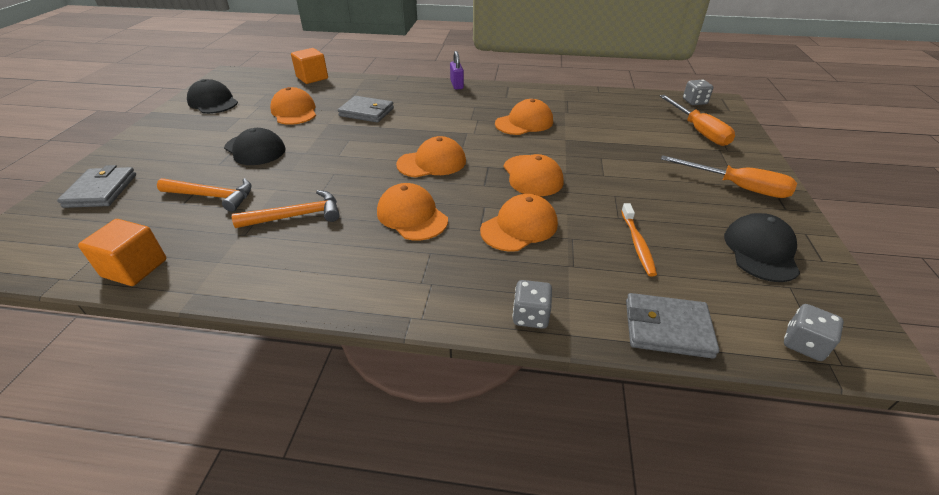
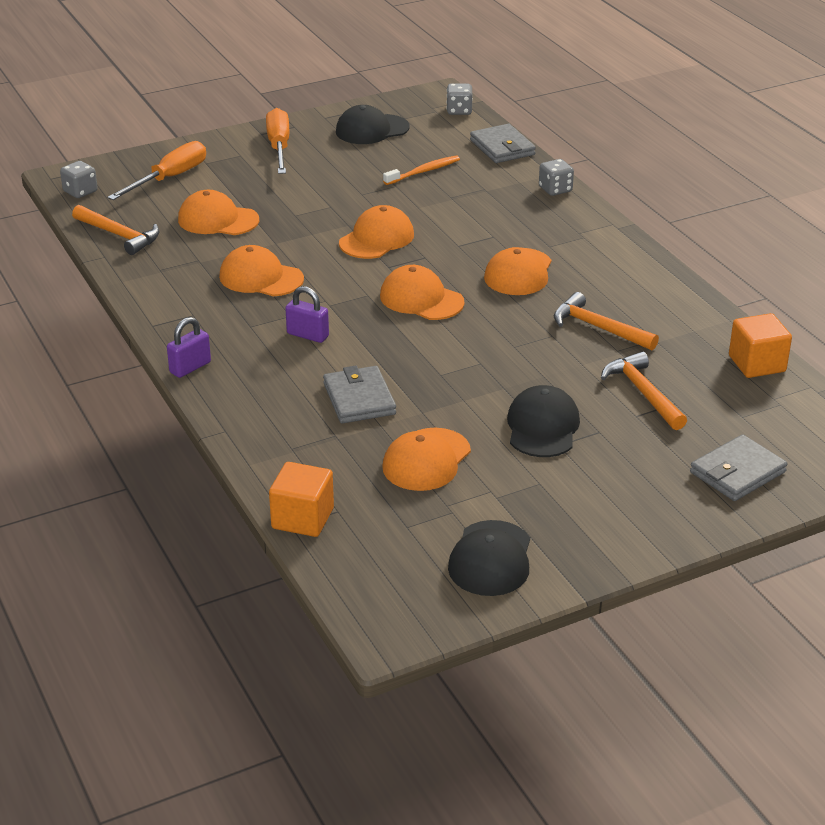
camera: 125 degrees left, 5 degrees down
orange cap [480,194,558,252] -> orange cap moved to [178,190,259,235]
none -> orange hammer [72,205,160,255]
none -> purple padlock [285,286,329,343]

